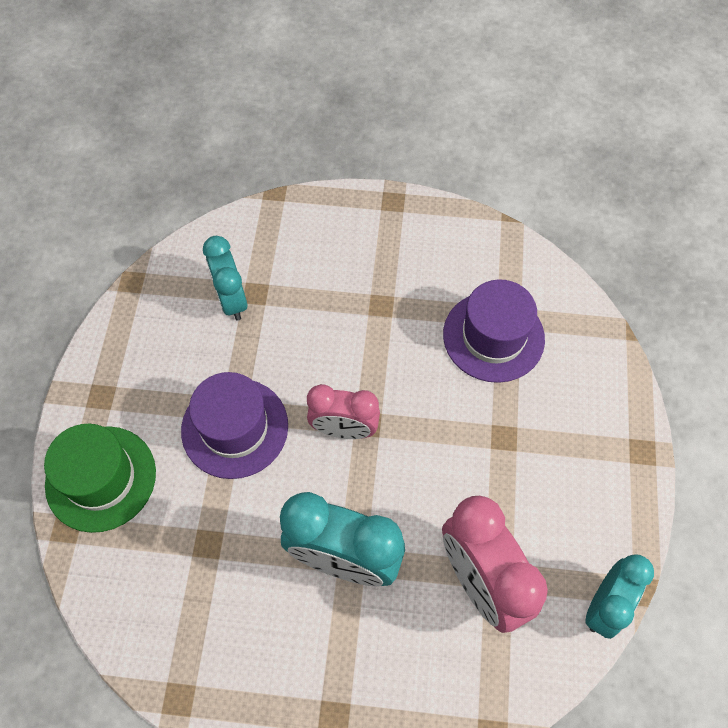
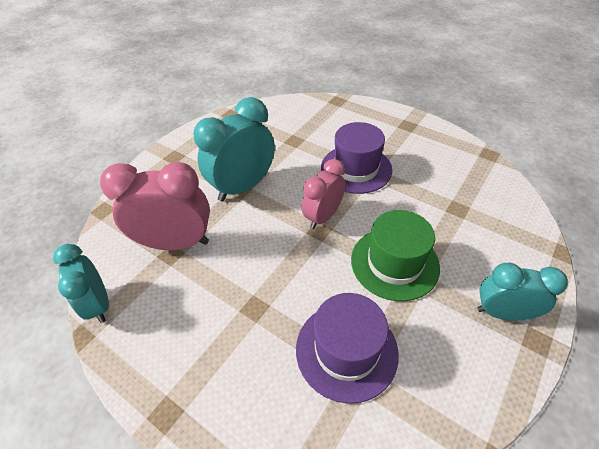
camera: 120 degrees right, 15 degrees down
green hat [44,424,156,533] -> green hat moved to [351,210,440,301]
turquoise clock [203,236,247,321] -> turquoise clock moved to [477,263,568,321]

